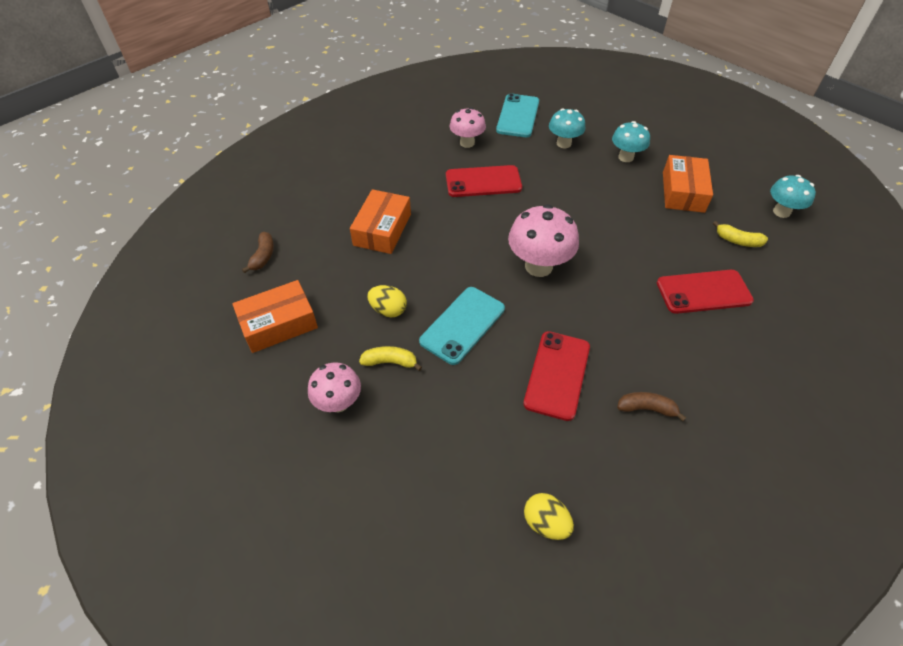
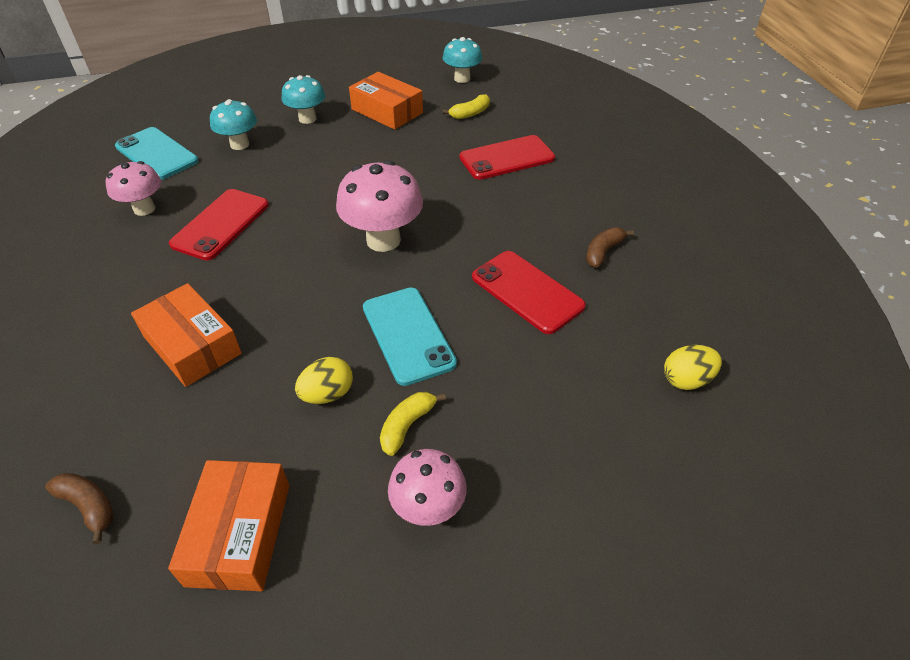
camera: 60 degrees left, 5 degrees down
red phone [657,270,754,314] -> red phone turned 45 degrees clockwise [460,135,555,180]

